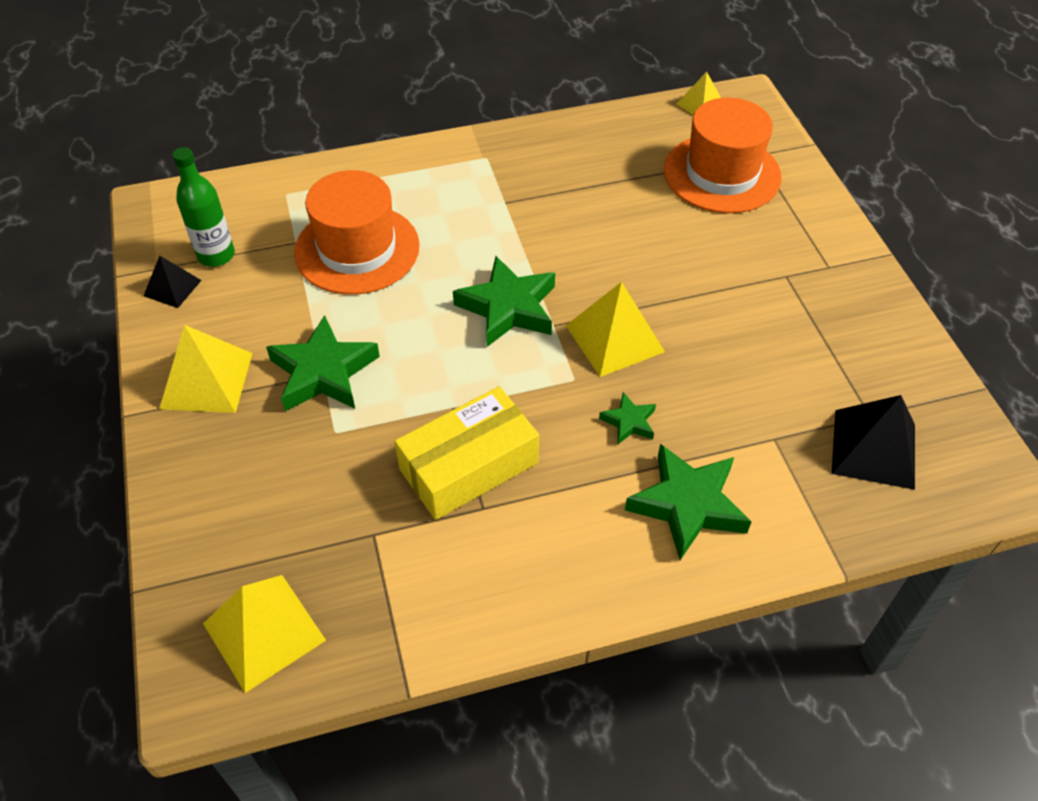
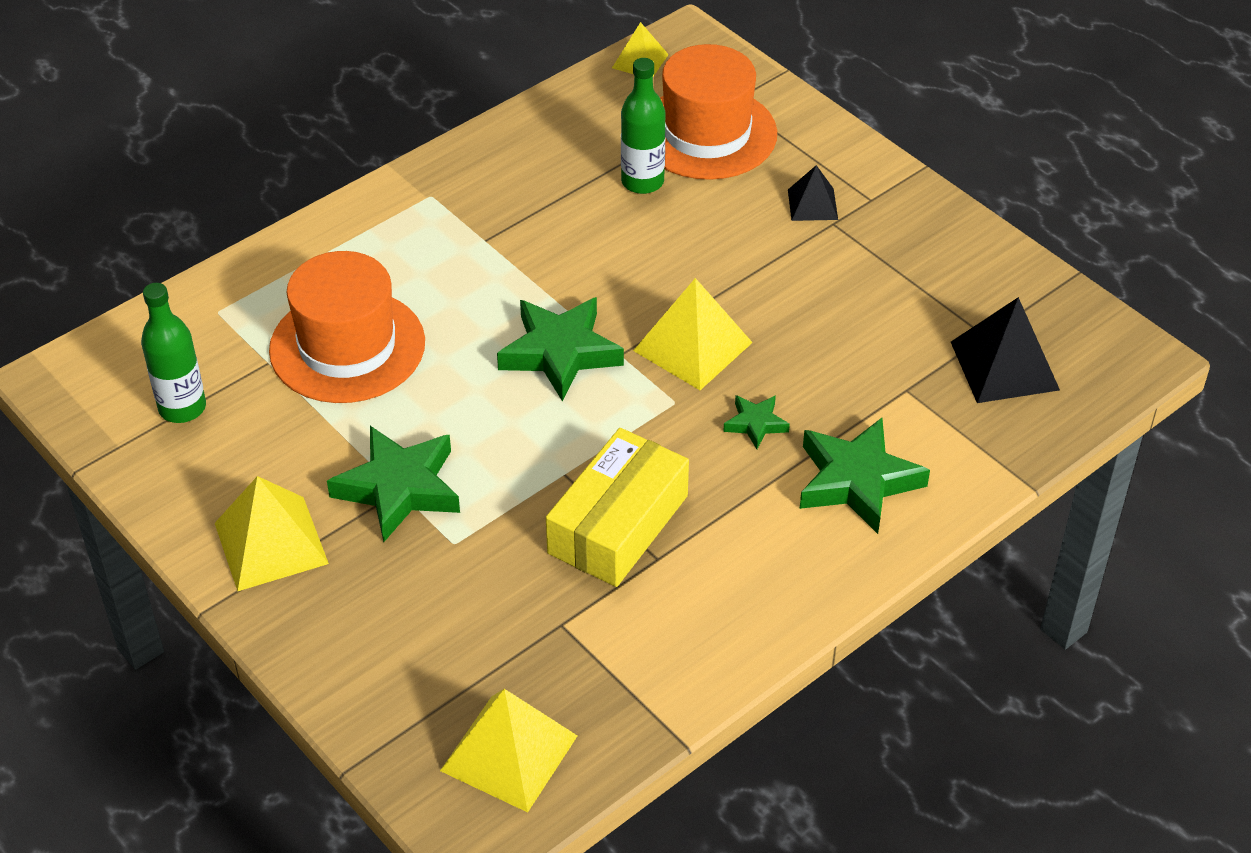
camera: 25 degrees left, 5 degrees down
black pyramid [144,255,202,308] -> black pyramid moved to [788,165,838,221]
none -> green bottle [621,58,665,194]

